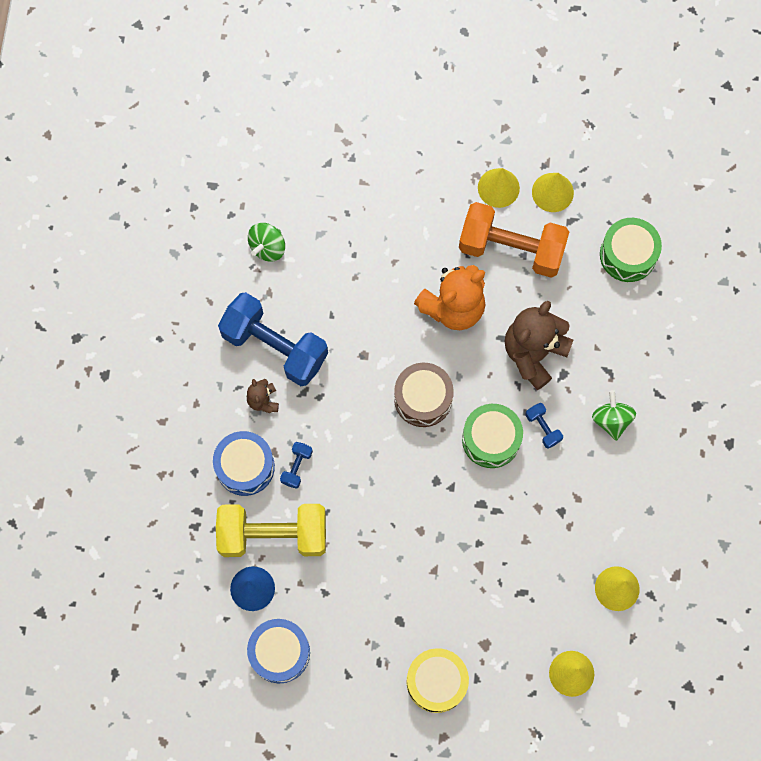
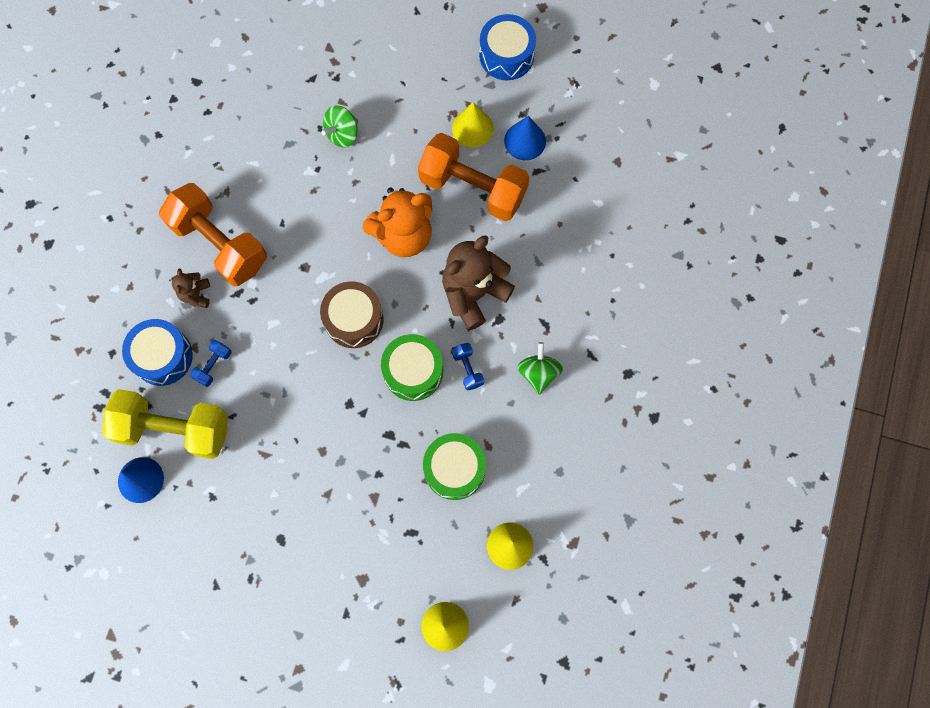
camera: 10 degrees right, 0 degrees up
blue dumbbell [218,292,328,386] -> orange dumbbell [159,183,267,286]
blue drum [247,619,310,683] -> blue drum moved to [479,14,536,80]
green spinning top [248,223,285,262] -> green spinning top moved to [321,105,358,148]
yellow drum [407,648,469,713] -> none
yellow cone [532,173,574,212] -> blue cone [504,116,546,160]
green drum [600,218,662,282] -> green drum moved to [423,433,486,500]

